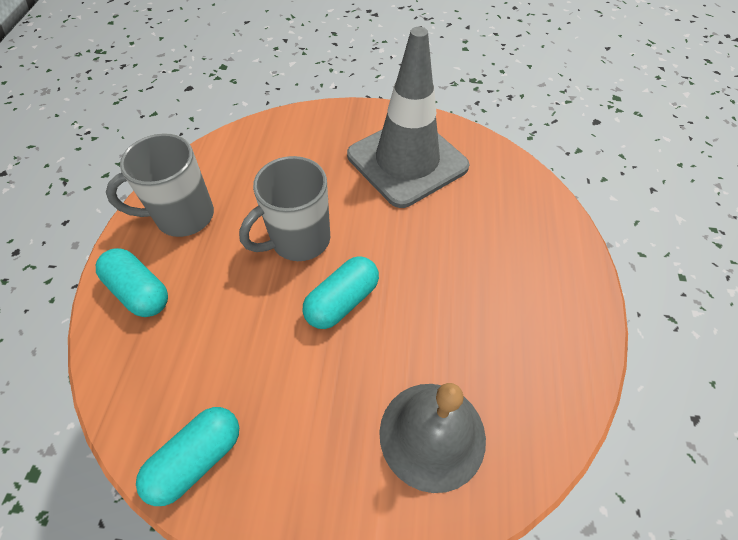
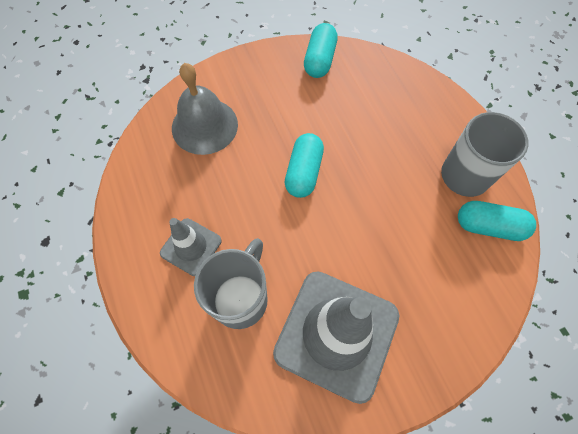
camera: 150 degrees right, 10 degrees up
turquoise capsule [96,248,168,317] -> turquoise capsule moved to [458,201,536,241]
grey mug [239,156,330,261] -> grey mug moved to [194,238,268,329]
none -> grey traffic cone [160,218,221,276]

